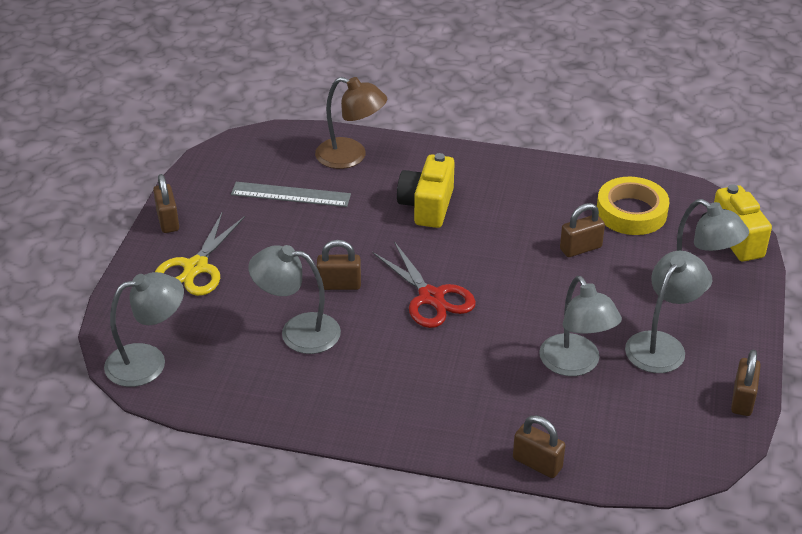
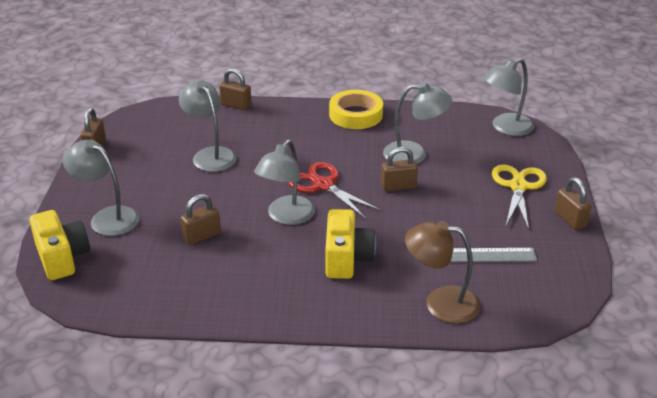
camera: 170 degrees right, 5 degrees down
yellow tape [597,177,669,235] -> yellow tape moved to [329,90,383,129]
grey lamp [625,251,709,373] -> grey lamp moved to [254,140,315,225]

